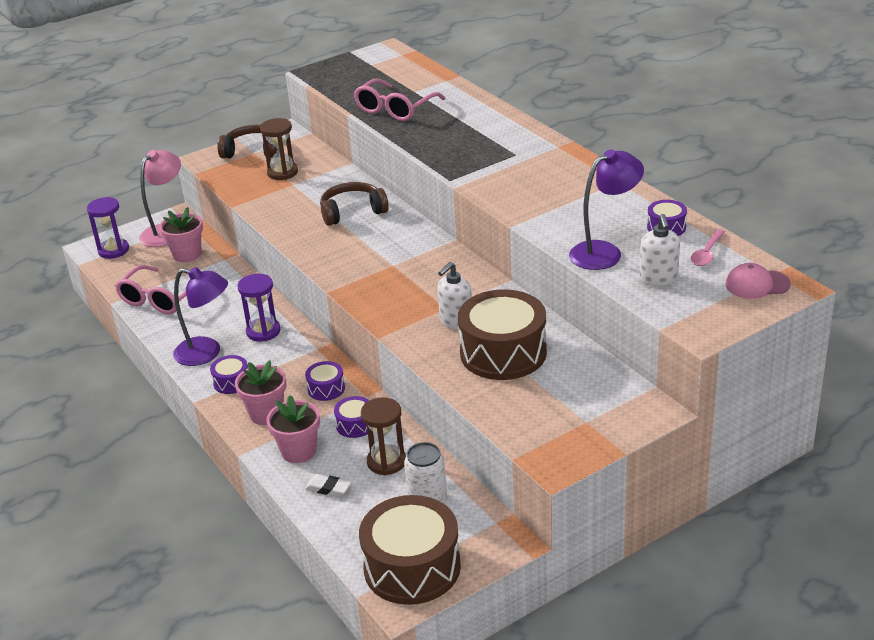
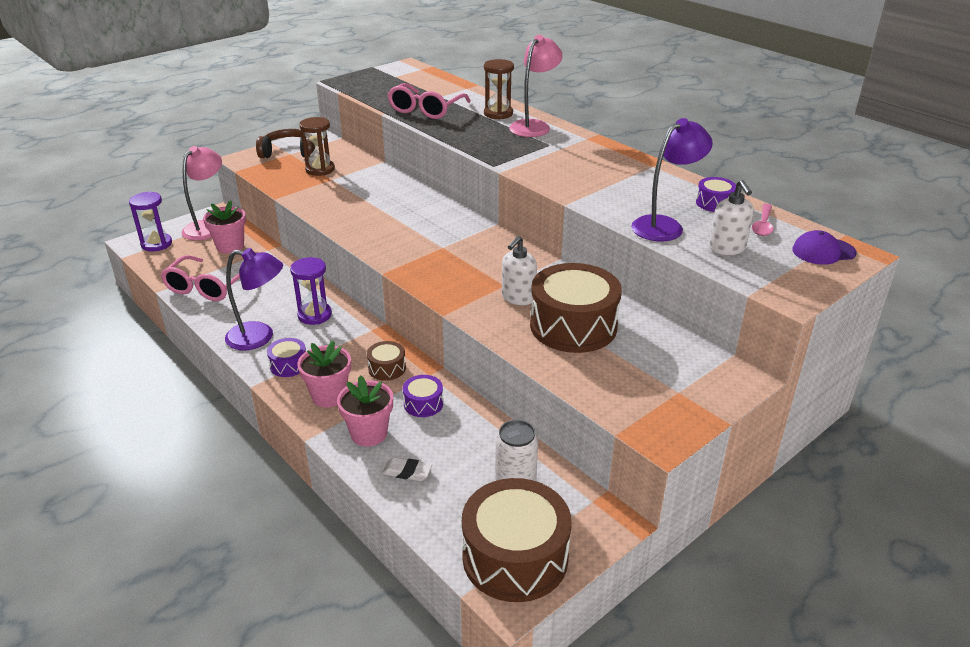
camera: 10 degrees left, 0 degrees up
purple drum [305,361,345,401] -> brown drum [367,341,406,381]
brown headphones [320,182,389,226] -> none
brown hourglass [361,397,406,475] -> brown hourglass moved to [484,59,514,120]
pink cap [725,263,791,299] -> purple cap [792,230,857,265]
none -> pink lamp [509,35,563,137]

